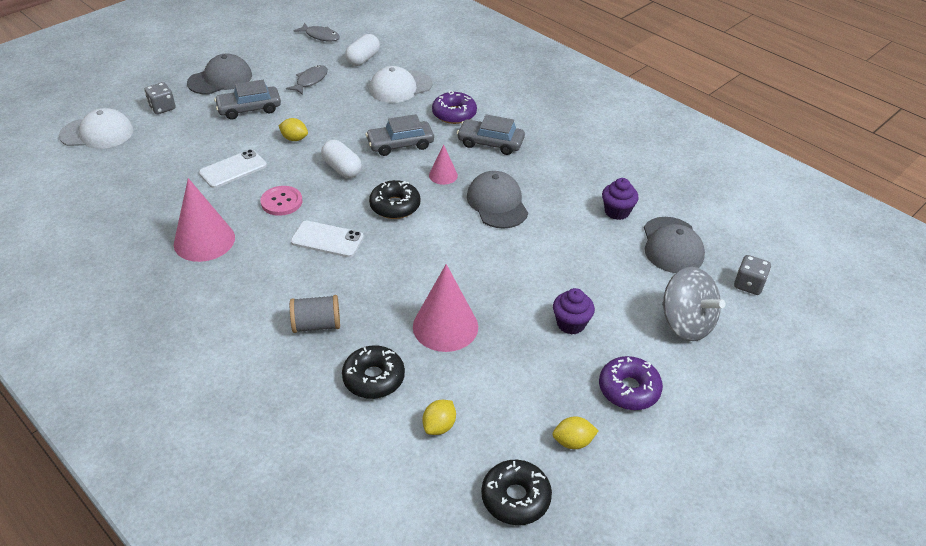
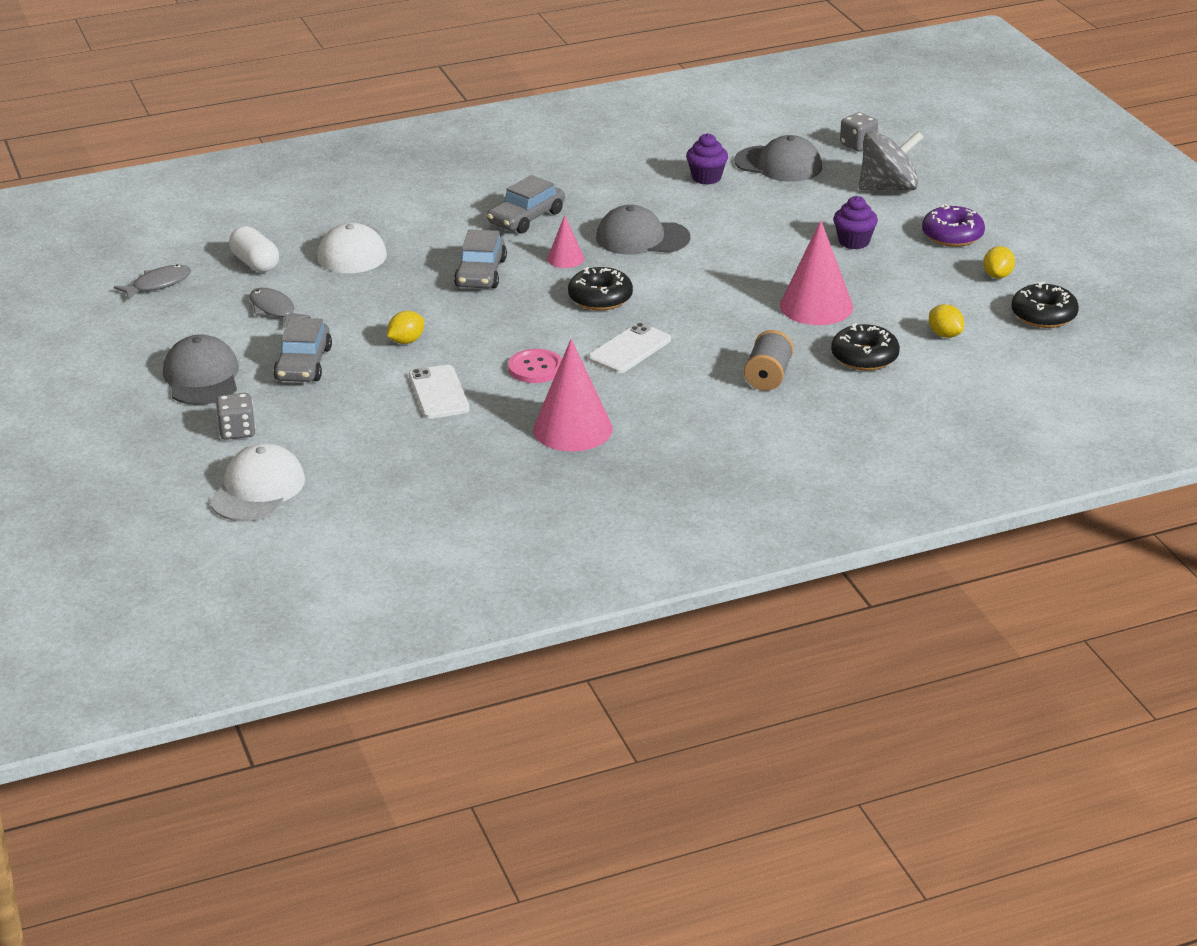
camera: 65 degrees left, 10 degrees down
white capsule [321,140,362,178] -> none
purple donut [432,91,477,124] -> none

